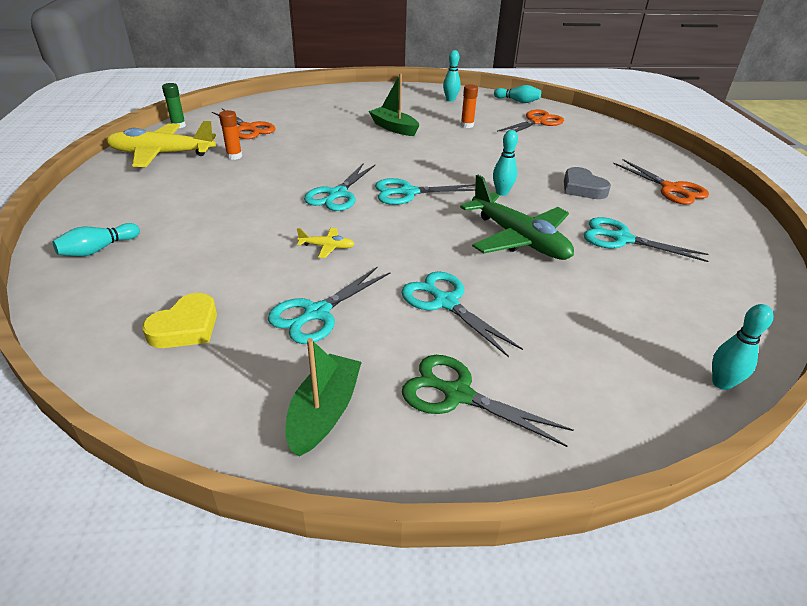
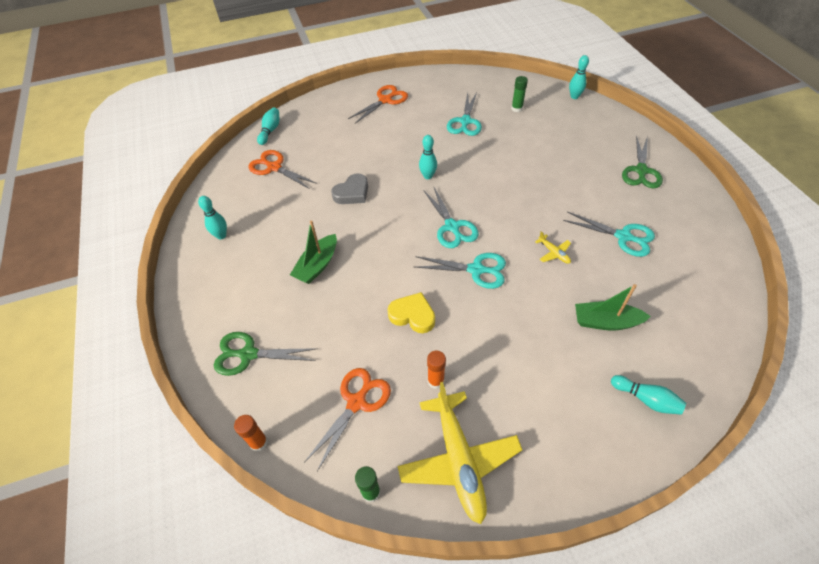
camera: 100 degrees left, 15 degrees up
yellow heart [142,293,217,348] -> yellow heart moved to [387,292,435,333]
green boat [285,338,362,457] -> green boat moved to [575,284,651,331]
yellow plane [297,228,354,258] -> yellow plane turned 150 degrees clockwise [535,231,571,264]
turquoise scissors [401,271,523,357] -> none
green plane [460,175,574,260] -> none
orange glue stick [461,84,478,128] -> orange glue stick moved to [234,415,268,452]
turquoise bowling pin [494,85,541,103] -> turquoise bowling pin moved to [257,107,279,145]
grey heart [564,167,611,199] -> grey heart moved to [331,173,368,204]
none -> green scissors [214,332,318,376]
none -> green glue stick [511,76,528,112]

